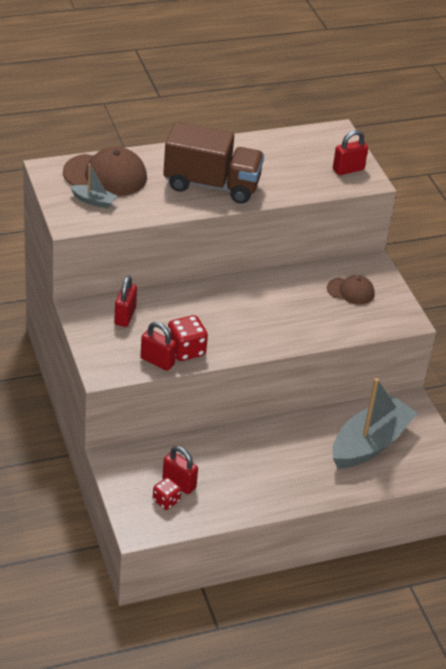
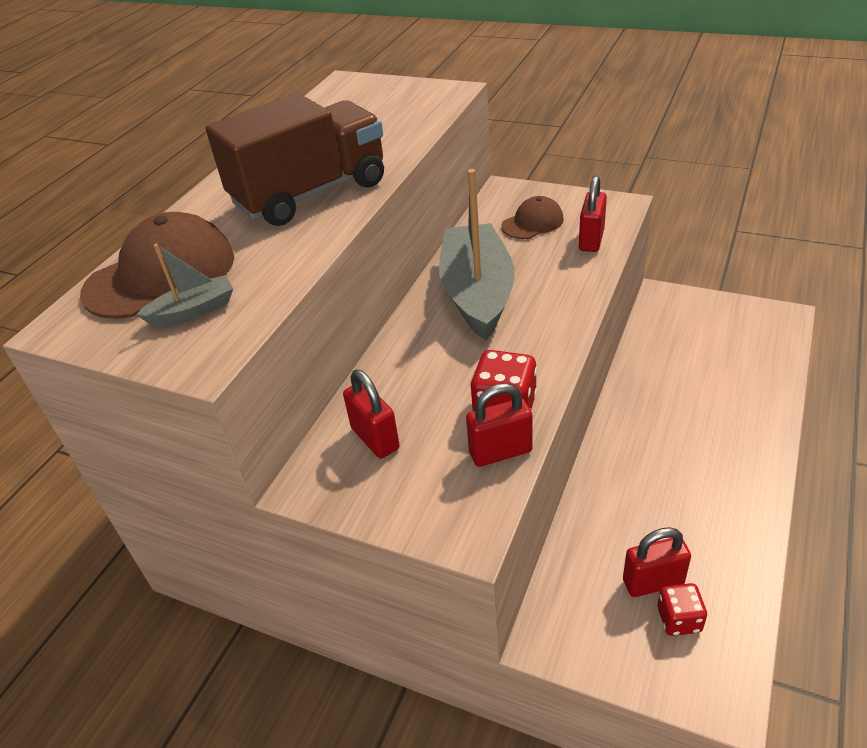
camera: 40 degrees left, 0 degrees up
grey boat [332,378,418,468] -> grey boat moved to [439,169,515,340]
red padlock [333,130,368,175] -> red padlock moved to [579,176,607,252]

